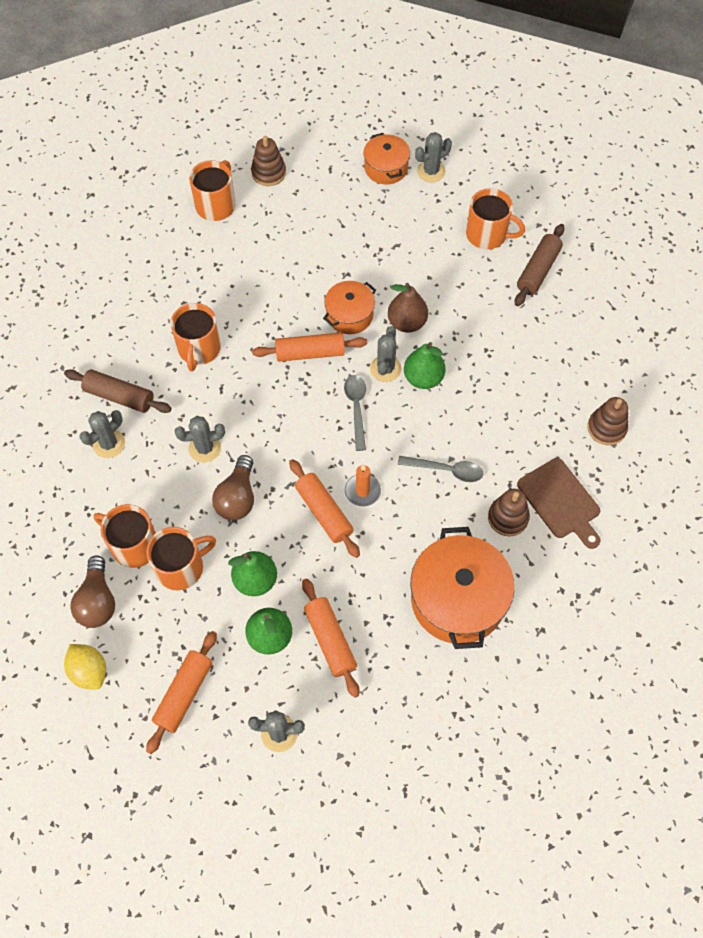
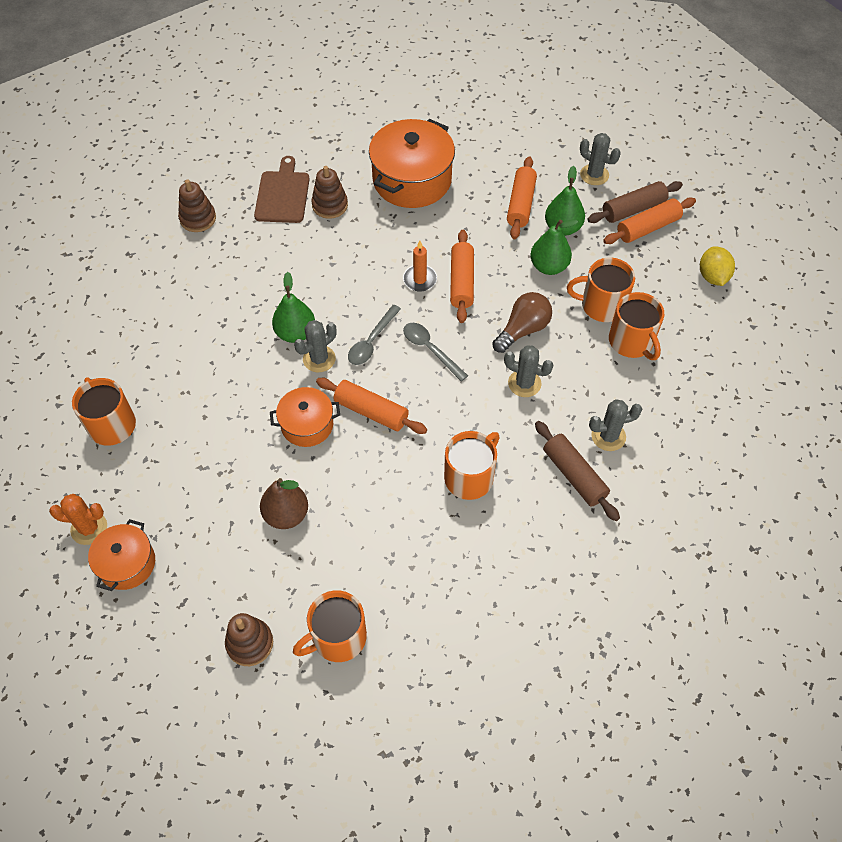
camera: 145 degrees left, 5 degrees down
brown light bulb [70,555,115,628] -> none
brown pear [388,283,428,333] -> brown pear moved to [260,478,308,529]
grey spoon [397,456,483,482] -> grey spoon moved to [403,323,468,382]
grey cactus [415,132,452,182] -> orange cactus [49,494,107,545]
brown rolling pin [515,224,565,306] -> brown rolling pin moved to [587,181,683,223]

